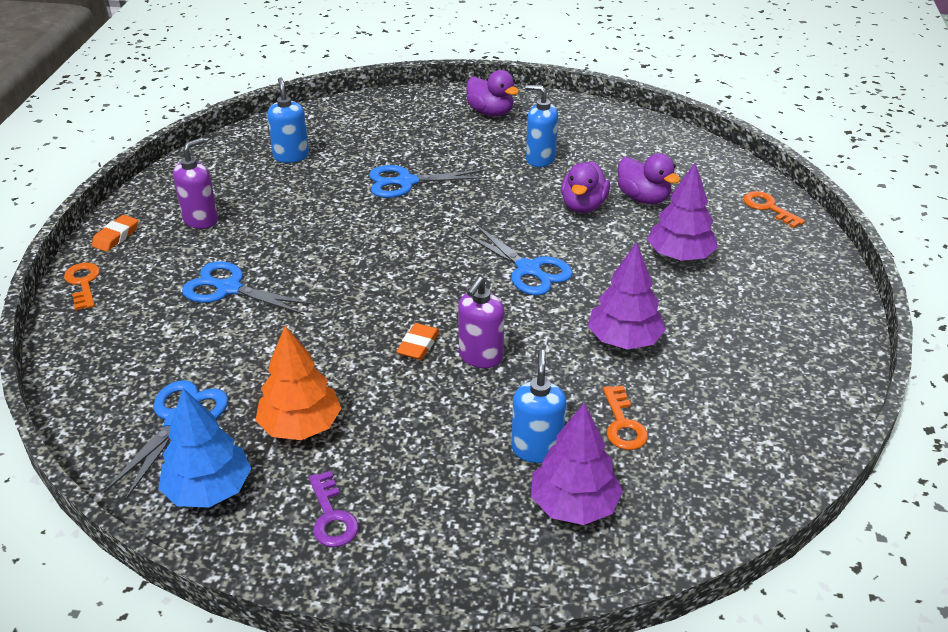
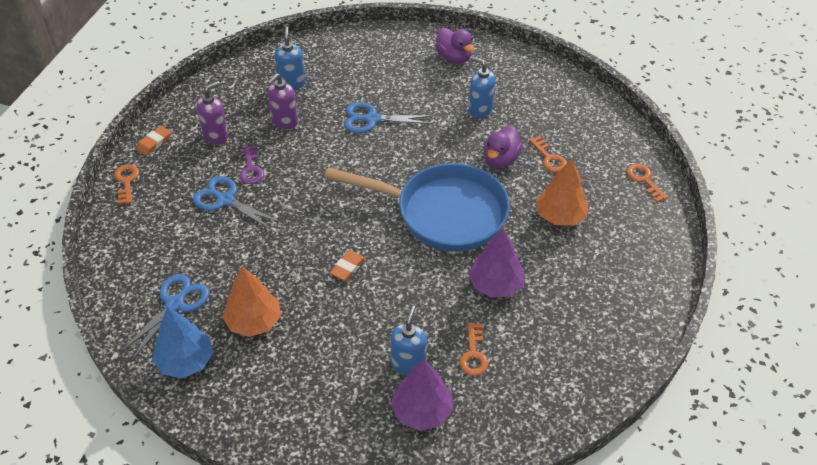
camera: 10 degrees right, 10 degrees up
purple key [309,471,359,547] -> purple key moved to [239,145,264,184]
purple soap dispenser [458,277,504,368] -> purple soap dispenser moved to [267,73,298,129]
blue scissors [462,224,573,295] -> blue pan [324,163,510,251]
purple duck [618,153,680,204] -> orange key [529,136,567,172]
purple tree [647,163,718,261] -> orange tree [536,158,588,226]

